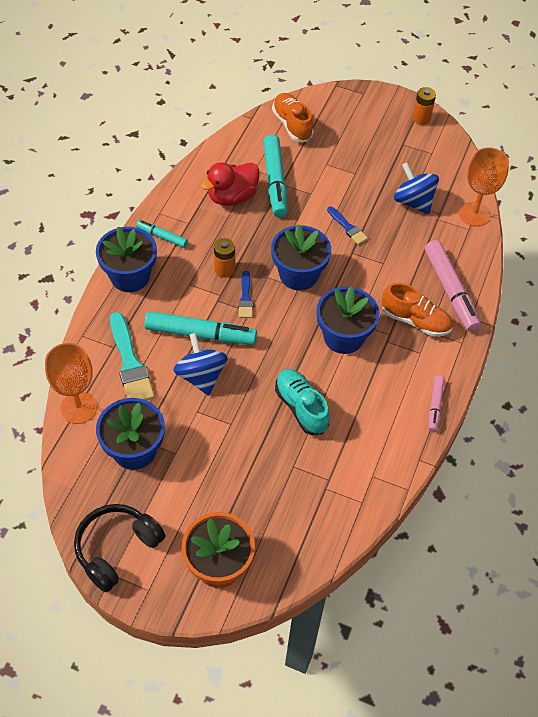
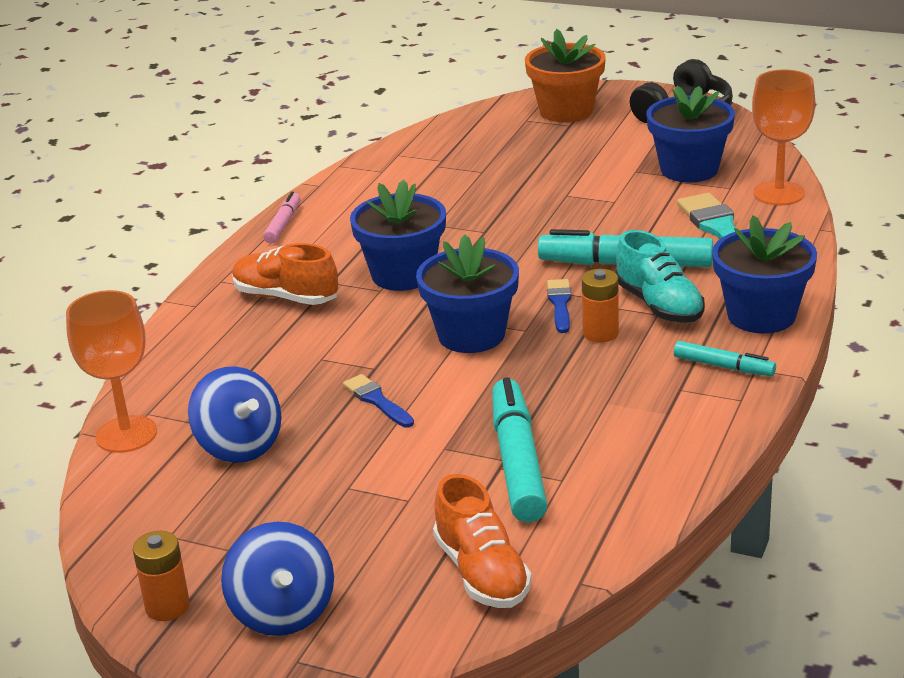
camera: 175 degrees left, 25 degrees down
blue spinning top [173,333,228,396] -> blue spinning top moved to [221,522,334,636]
red duck [200,162,260,206] -> none
turquoise shoe [275,369,330,435] -> turquoise shoe moved to [615,230,705,323]
pink marker [425,240,481,332] -> none

